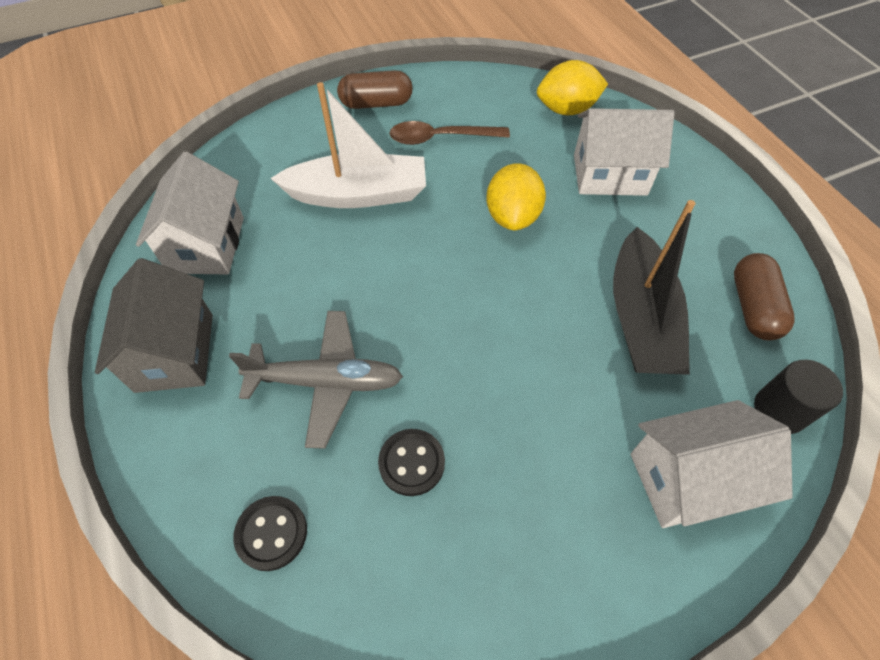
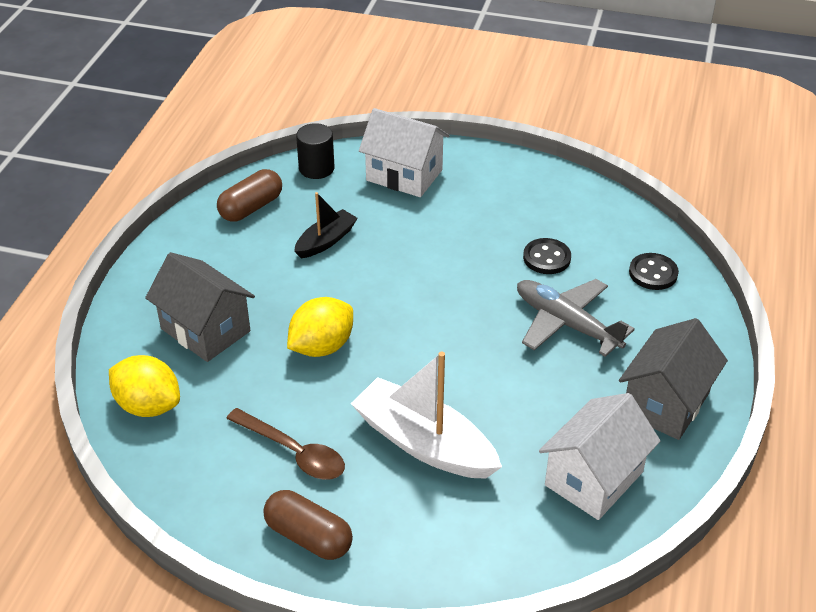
camera: 140 degrees left, 15 degrees down
white house [574,108,675,196] -> grey house [145,252,255,362]
black boat [613,200,696,375] -> black boat [294,192,358,258], size x0.56

